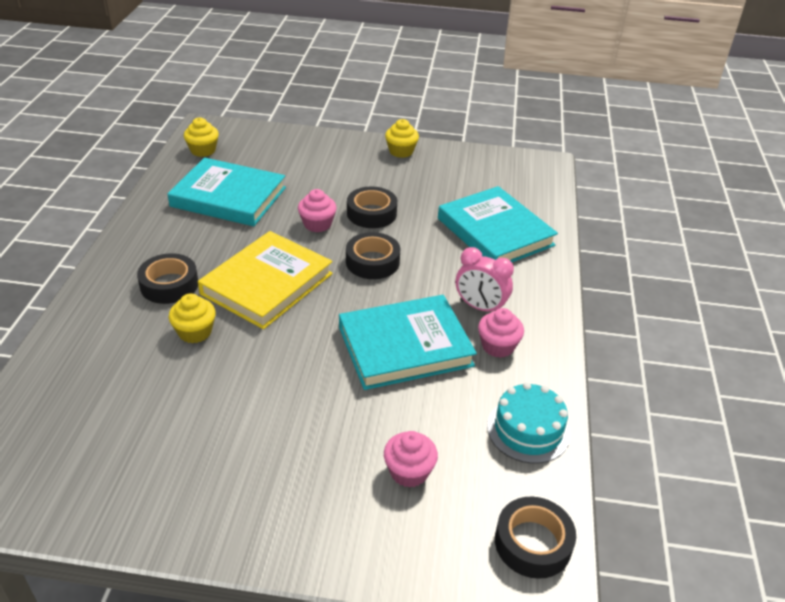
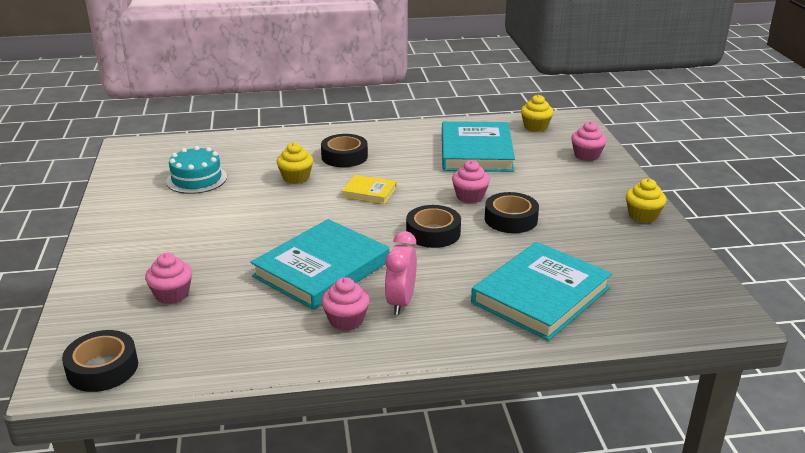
camera: 75 degrees right, 10 degrees down
yellow book [198,231,333,329] -> yellow book [342,175,397,204], size x0.49
turquoise book [339,295,477,390] -> turquoise book turned 75 degrees clockwise [251,219,389,310]
turquoise cake [487,382,570,464] -> turquoise cake moved to [166,146,227,194]
none -> pink cupcake [571,122,607,161]

